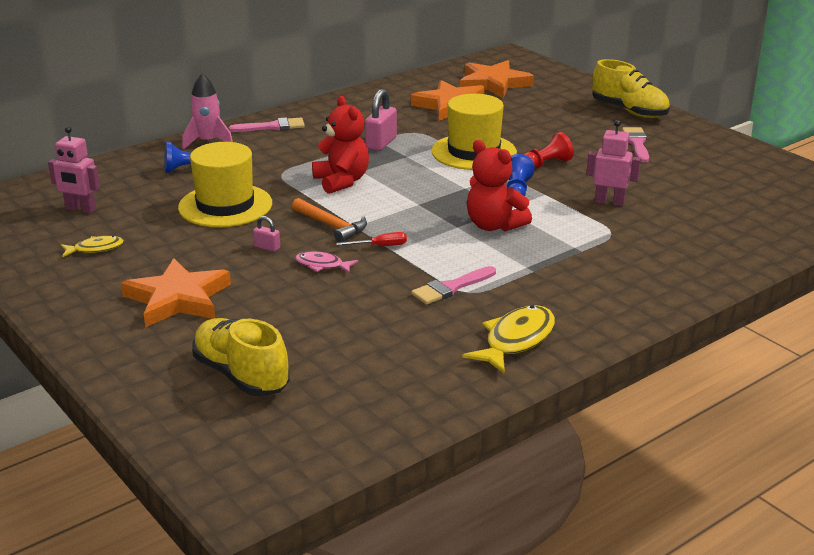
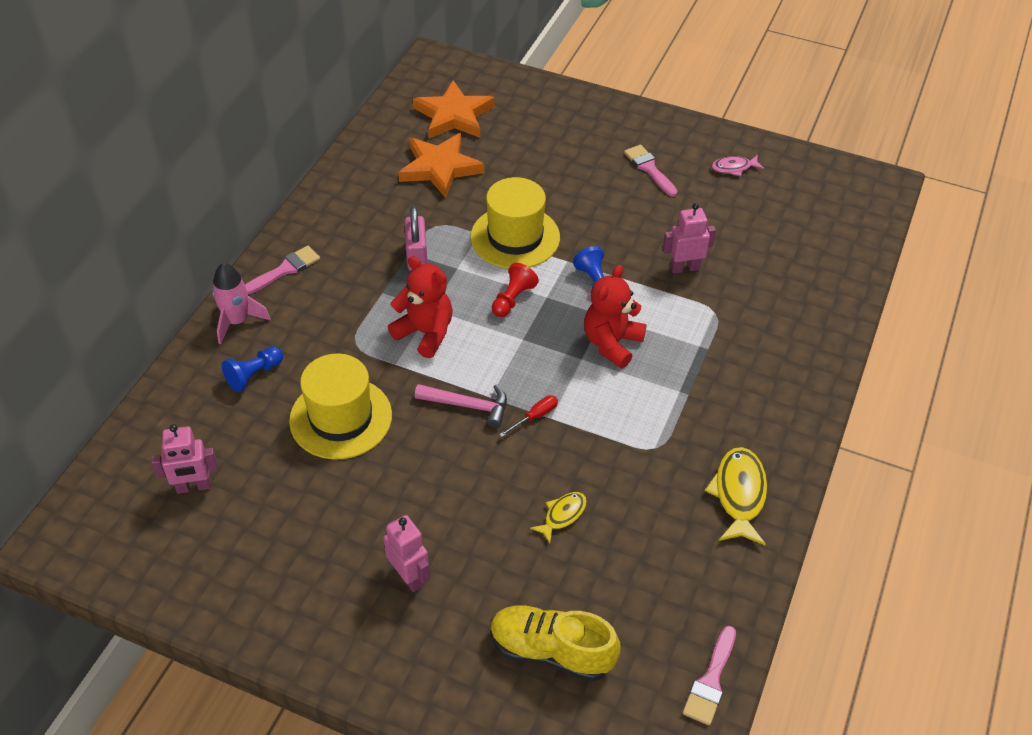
camera: 30 degrees left, 20 degrees up
yellow fish [61,236,124,257] -> yellow fish moved to [530,492,587,544]
orange star [121,258,231,327] -> pink robot [383,515,430,592]
pink padlock [253,216,280,252] -> none
orange hammer [292,198,367,243] -> pink hammer [415,384,507,428]
pink fish [295,251,358,274] -> pink fish moved to [712,155,764,176]
pink brush [411,266,496,305] -> pink brush moved to [683,626,736,725]
red teddy bear [467,140,532,232] -> red teddy bear turned 105 degrees clockwise [584,265,647,368]
red pawn [524,132,574,168] -> red pawn moved to [492,263,539,317]
yellow shoe [592,59,670,118] -> none

